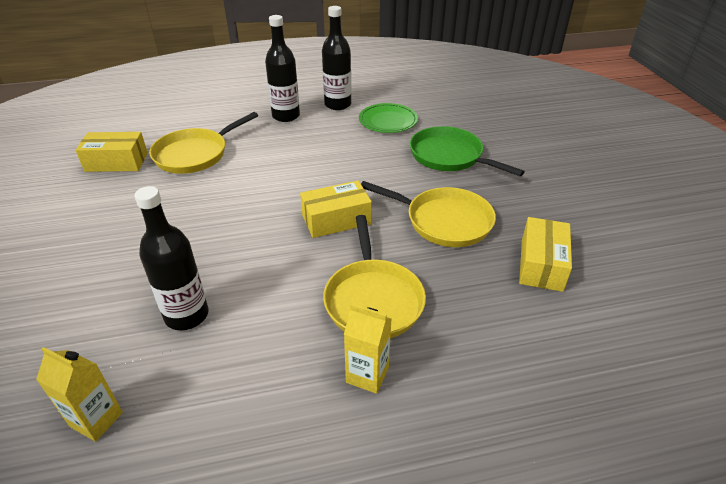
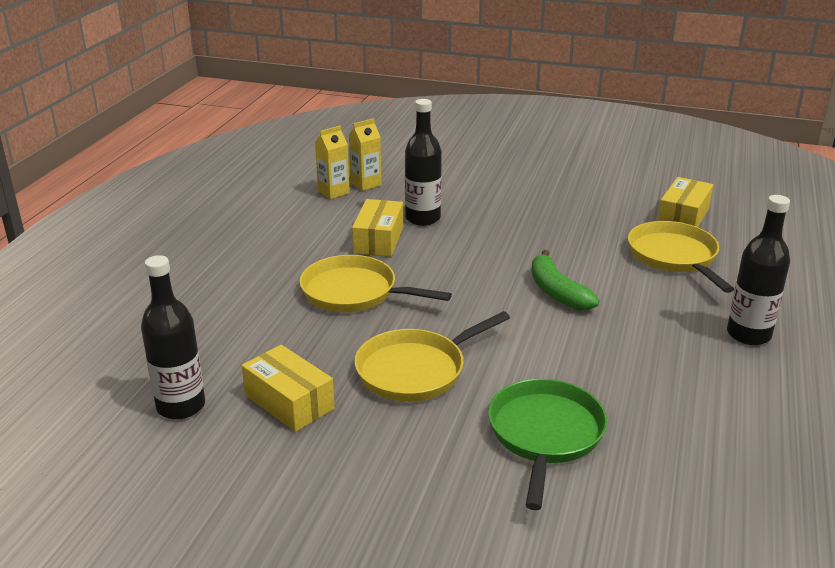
camera: 120 degrees right, 10 degrees down
yellow box [300,181,372,238] -> yellow box moved to [352,199,403,257]
black bottle [322,6,351,110] -> black bottle moved to [141,255,205,419]
yellow carton [344,303,391,394] -> yellow carton moved to [315,126,350,199]
green plate [359,103,418,133] -> none
green pan [410,126,525,176] -> green pan turned 60 degrees counterclockwise [488,379,608,510]
none -> green banana [531,250,599,310]

